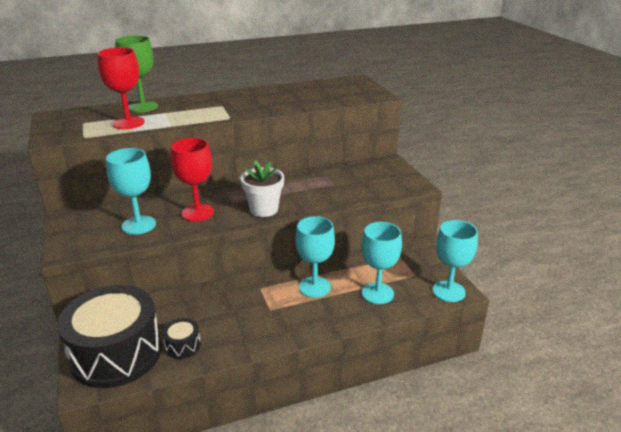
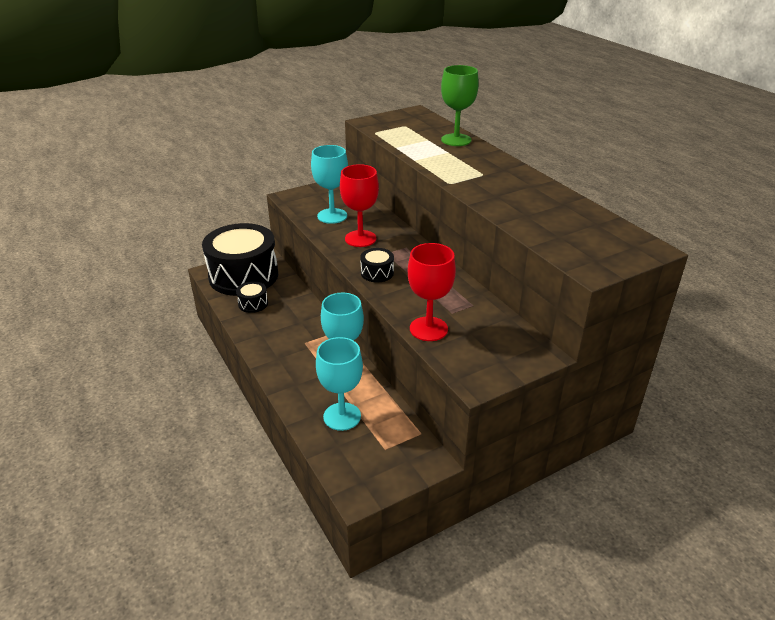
camera: 80 degrees right, 5 degrees up
red goblet [98,47,145,129] -> red goblet moved to [408,243,456,341]
white flower pot [240,160,284,217] -> black drum [360,248,394,282]
turquoise goblet [433,220,478,302] -> none

